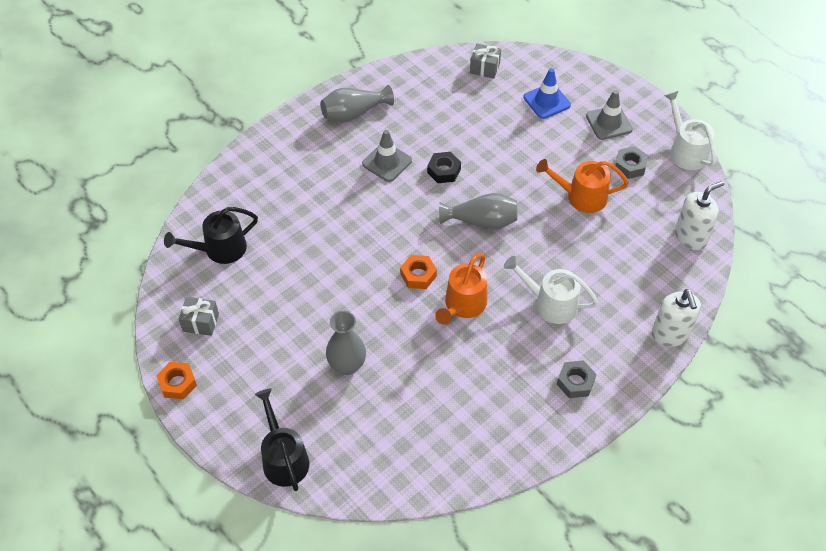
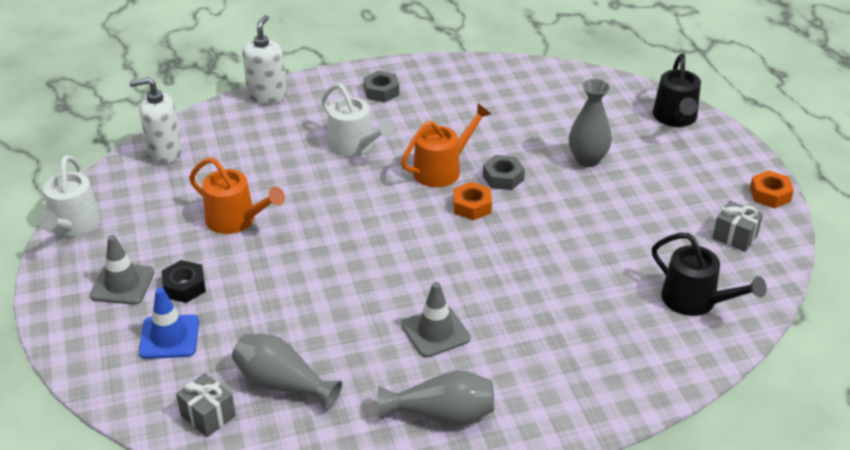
camera: 155 degrees left, 15 degrees down
black watering can [164,207,258,264] -> black watering can turned 45 degrees clockwise [652,233,767,316]
black nut [427,152,461,183] -> black nut moved to [162,260,206,303]
grey vase [439,193,517,230] -> grey vase moved to [232,334,342,411]
grey nut [615,146,648,179] -> grey nut moved to [483,155,525,190]

